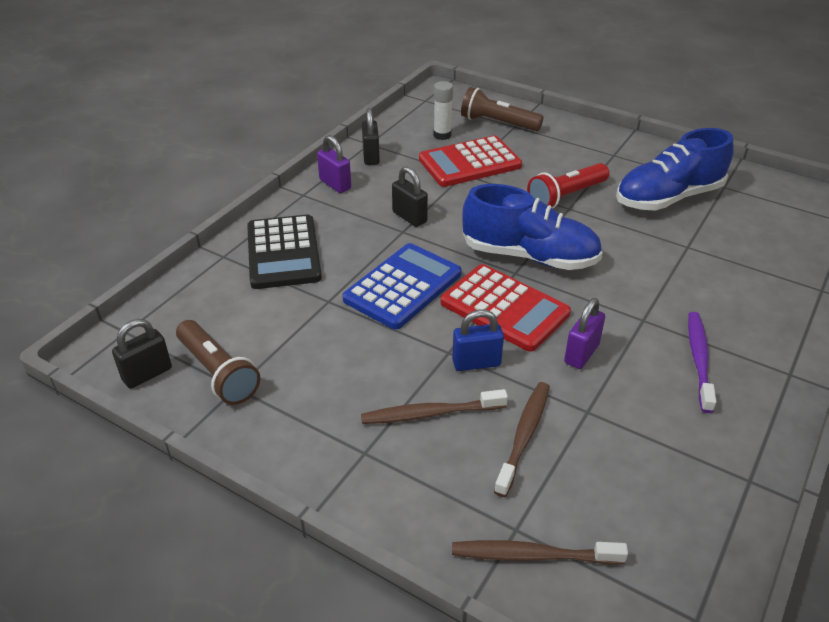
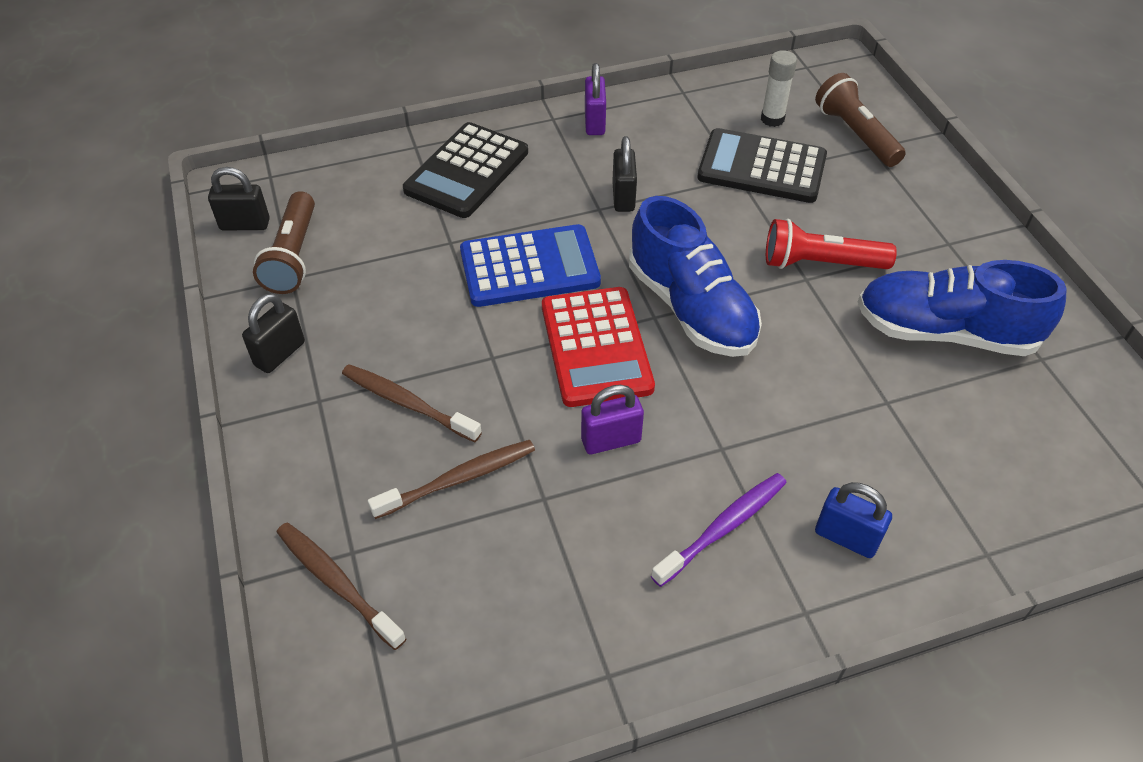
camera: 40 degrees right, 10 degrees up
black padlock [362,108,380,165] -> black padlock moved to [242,293,305,373]
red calculator [419,136,522,187] -> black calculator [697,128,827,203]
blue padlock [452,309,504,371] -> blue padlock moved to [815,482,892,558]

